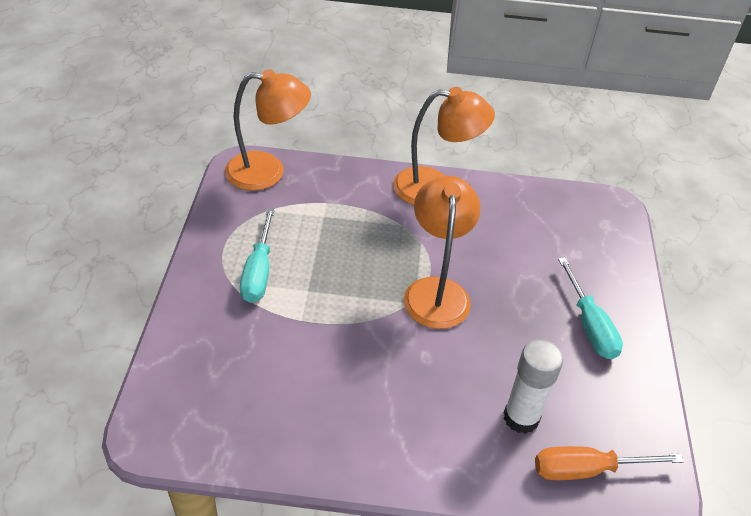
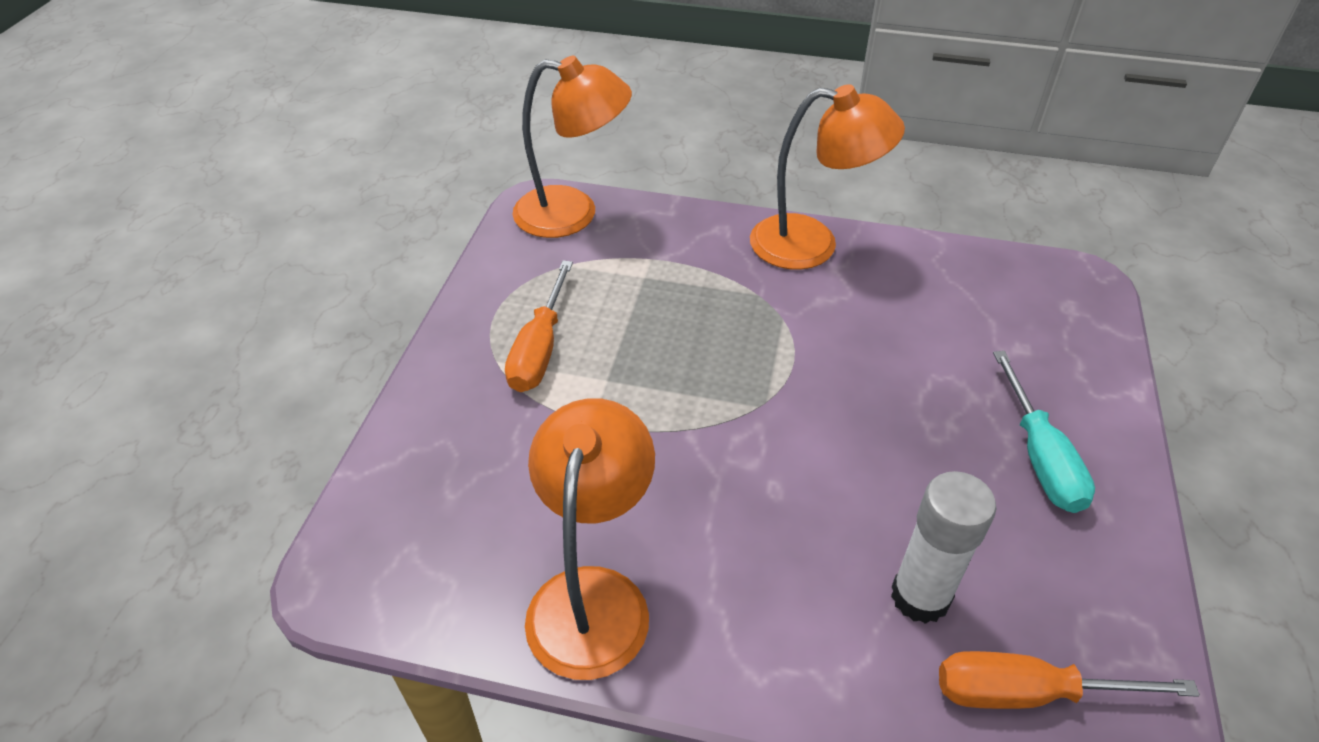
camera: 10 degrees right, 0 degrees up
turquoise screwdriver [240,208,275,303] -> orange screwdriver [505,260,573,392]
orange lamp [403,176,481,329] -> orange lamp moved to [525,398,655,680]

